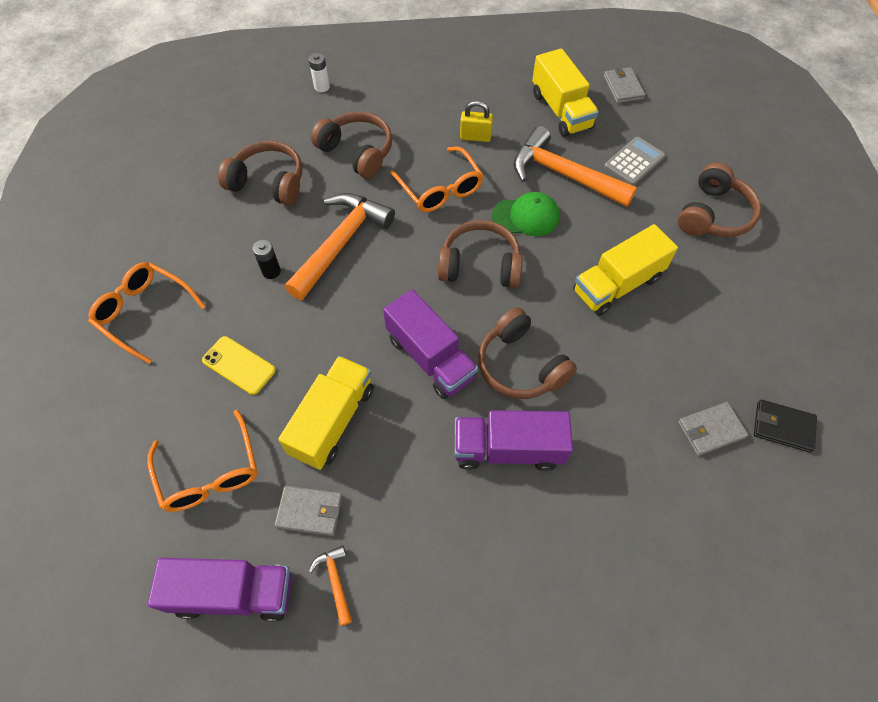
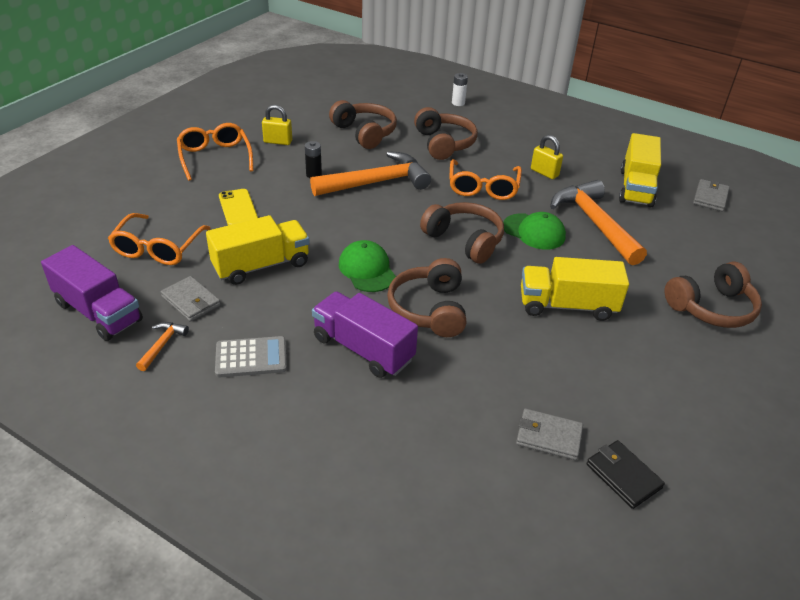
camera: 35 degrees right, 20 degrees down
purple truck [383,289,478,399] -> green cap [339,240,396,292]
grey calculator [604,137,665,186] -> grey calculator moved to [215,336,287,377]
none -> yellow padlock [262,105,292,145]

